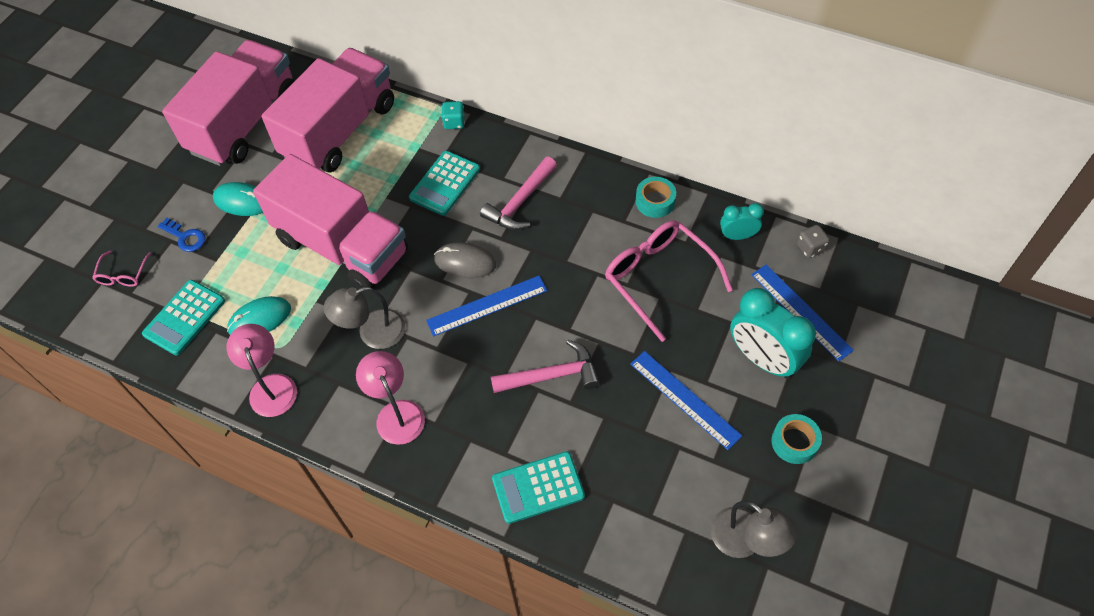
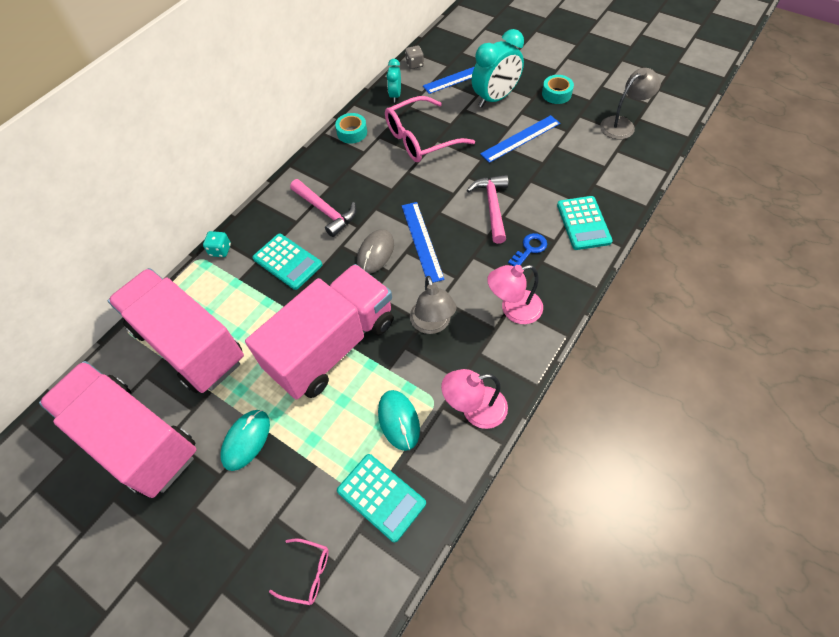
camera: 80 degrees left, 0 degrees up
blue key [158,218,206,252] -> blue key moved to [508,233,547,266]

